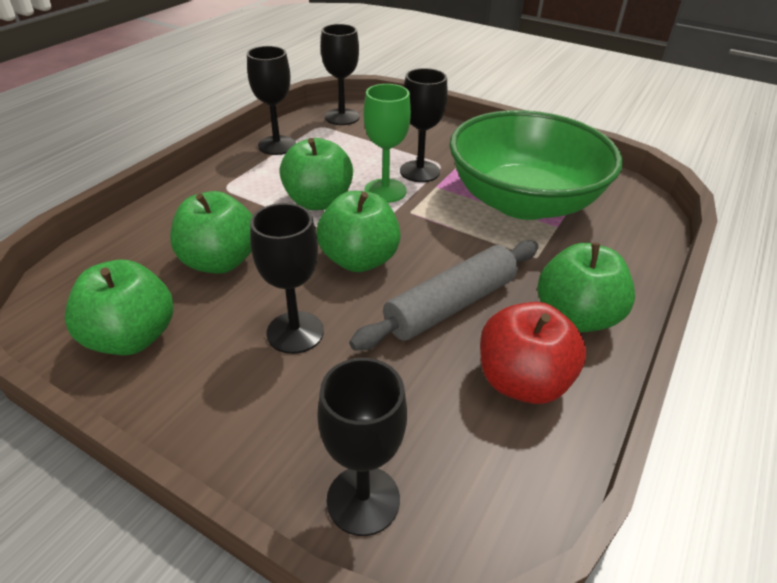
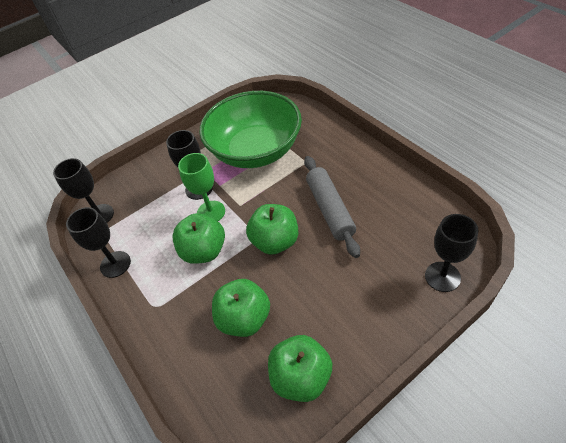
camera: 60 degrees left, 10 degrees up
black goblet [250,203,324,354] -> none
red apple [480,302,586,404] -> none
green apple [537,243,635,332] -> none

